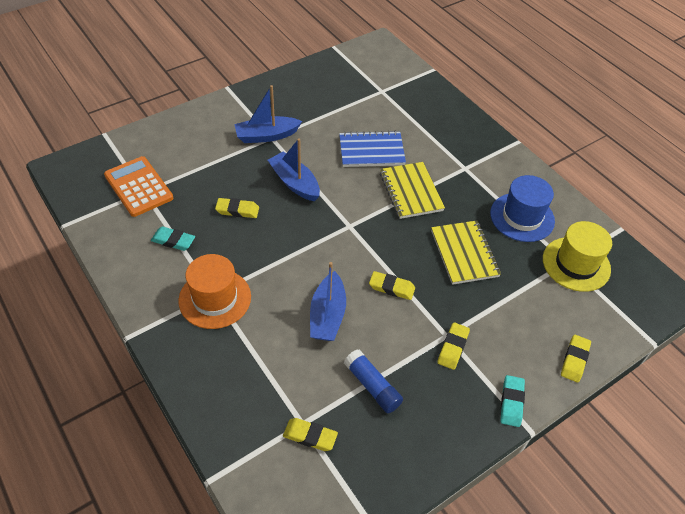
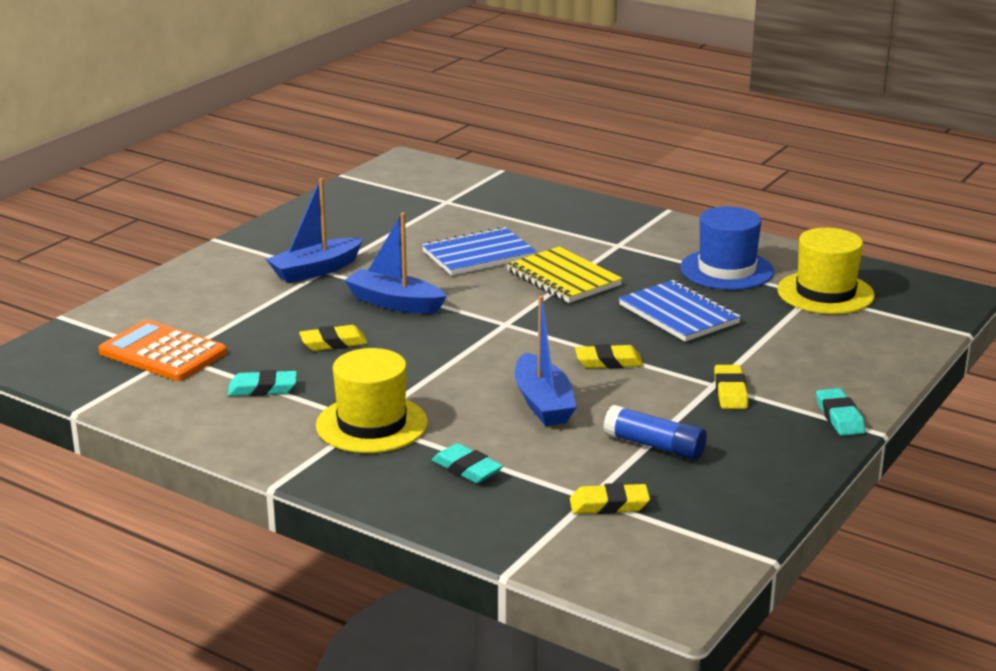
camera: 20 degrees left, 25 degrees down
orange hat [178,254,251,329] -> yellow hat [316,348,428,453]
yellow notebook [431,221,501,285] -> blue notebook [619,280,741,342]
yellow eraser [561,335,591,382] -> none
none -> turquoise eraser [432,443,503,483]

